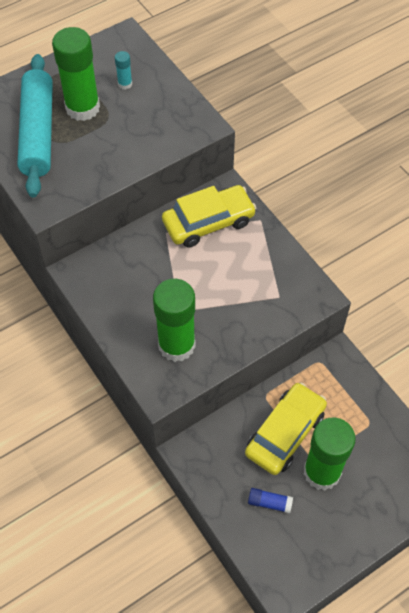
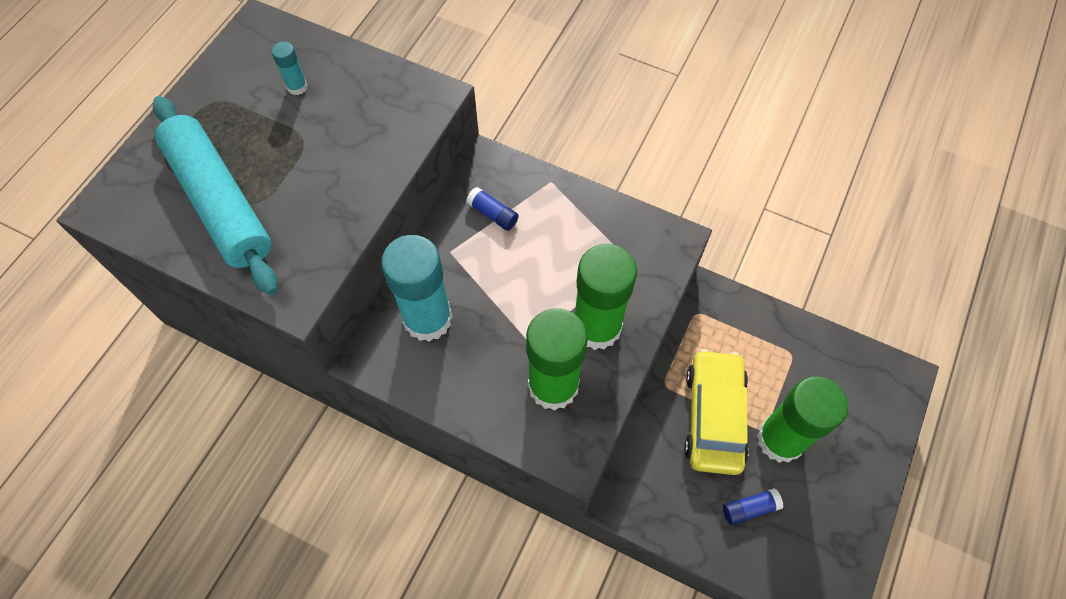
camera: 30 degrees left, 5 degrees up
green glue stick [52,27,100,121] -> green glue stick moved to [575,244,637,350]
yellow car [162,185,256,248] -> blue glue stick [466,187,519,231]
none -> turquoise glue stick [381,235,453,342]

